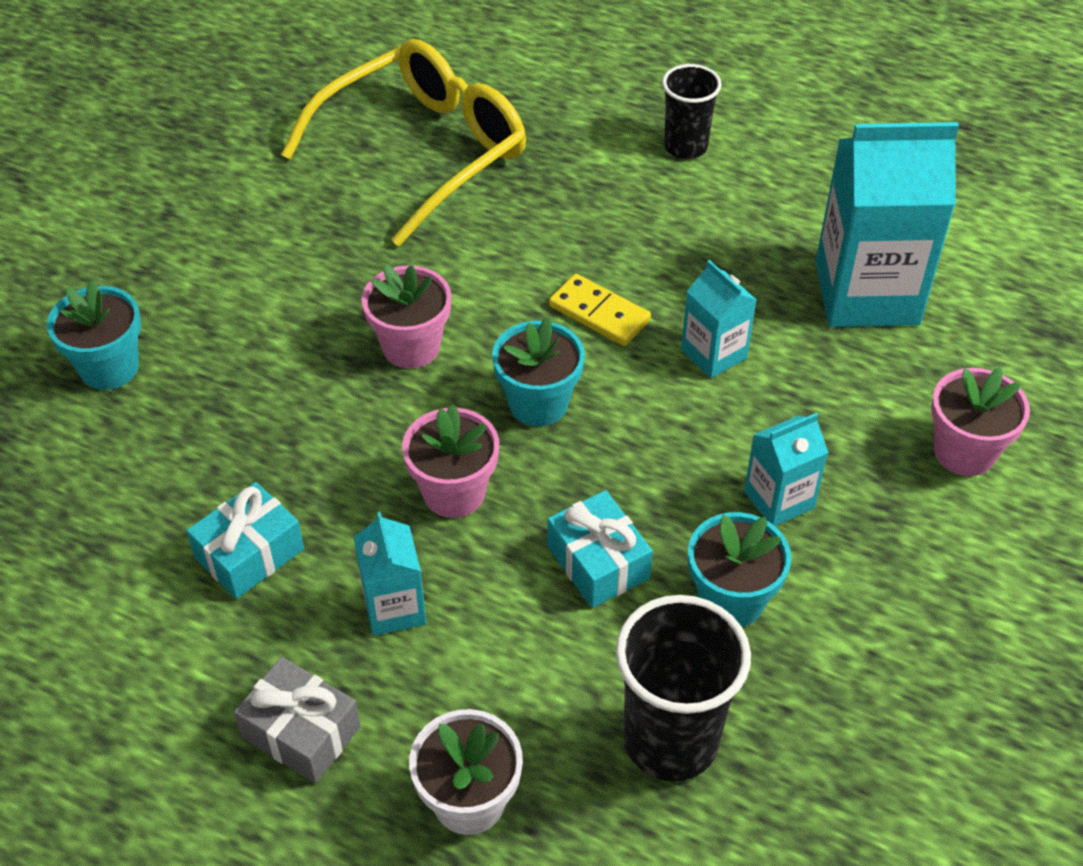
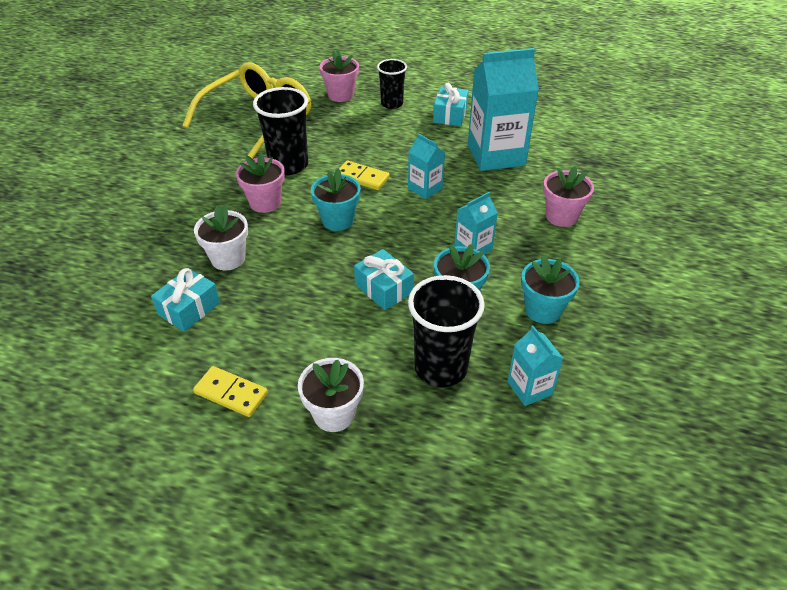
camera: 10 degrees left, 5 degrees down
turquoise flower pot [47,280,141,390] -> turquoise flower pot moved to [521,255,580,324]
grey gift [234,657,361,783] -> yellow domino [193,366,268,417]
turquoise carton [354,512,426,636] -> turquoise carton moved to [507,325,563,406]
pink flower pot [402,404,499,518] -> pink flower pot moved to [319,50,359,102]
none -> white flower pot [194,205,248,270]
none -> black cup [253,87,308,175]
none -> turquoise gift [433,83,469,126]

